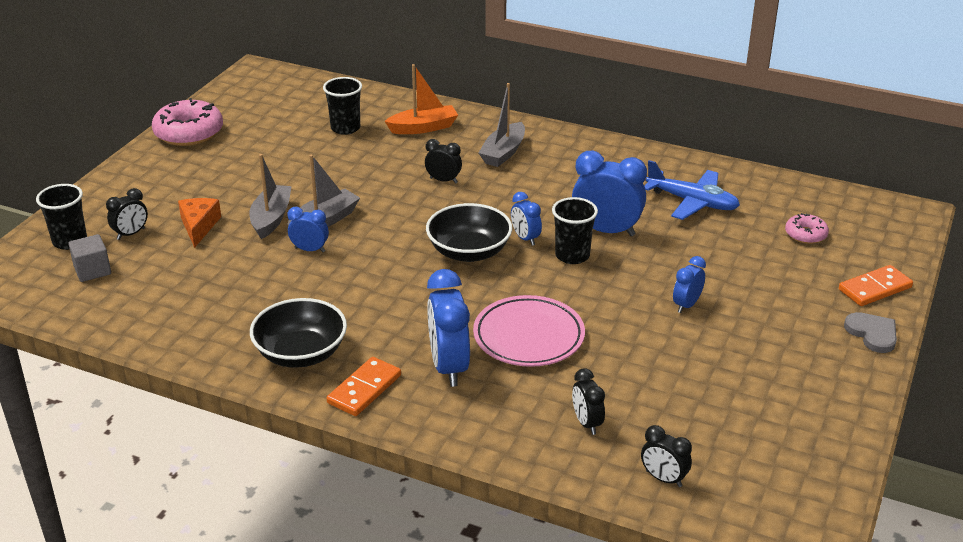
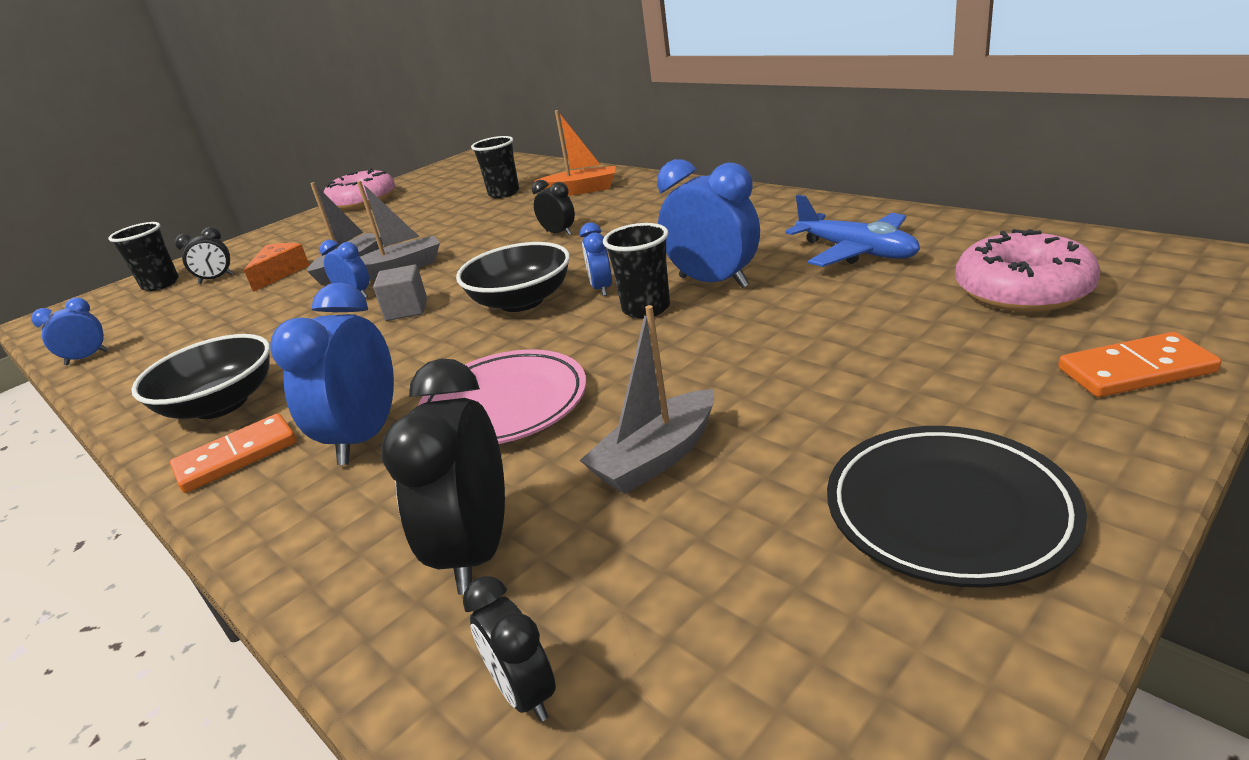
camera: 25 degrees right, 5 degrees down
grey cube [68,234,111,282] -> grey cube moved to [373,264,427,321]
grey boat [479,83,525,167] -> grey boat moved to [580,305,714,494]
black clock [572,368,605,435] -> black clock [381,358,505,595], size x1.83
blue clock [673,256,706,313] -> blue clock moved to [31,298,108,365]
pink donut [785,213,829,244] -> pink donut [956,229,1101,312], size x1.86
grey heart [844,312,897,353] -> none
none -> black plate [827,426,1087,588]

